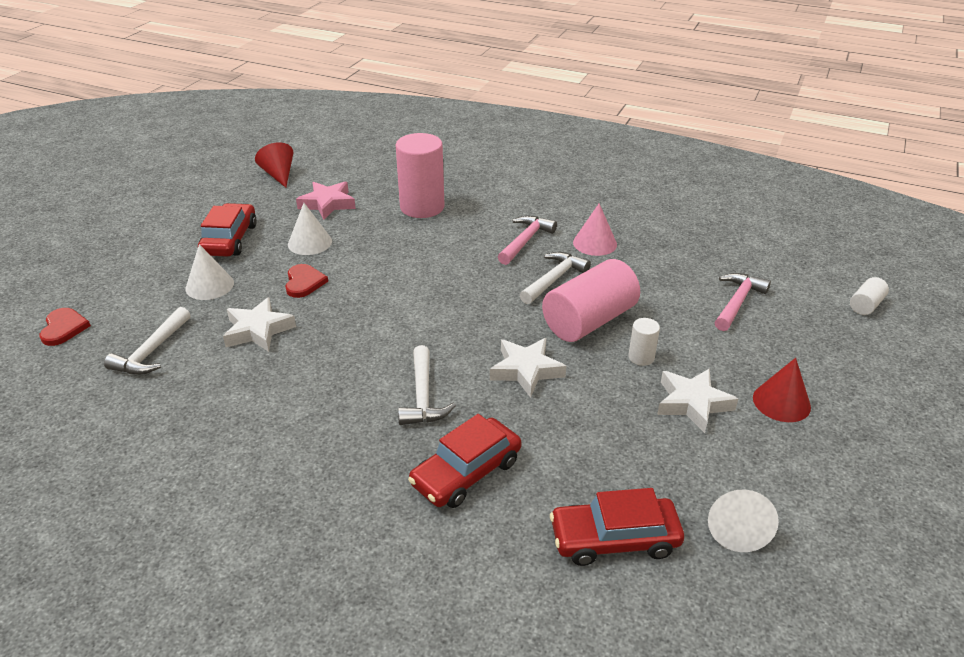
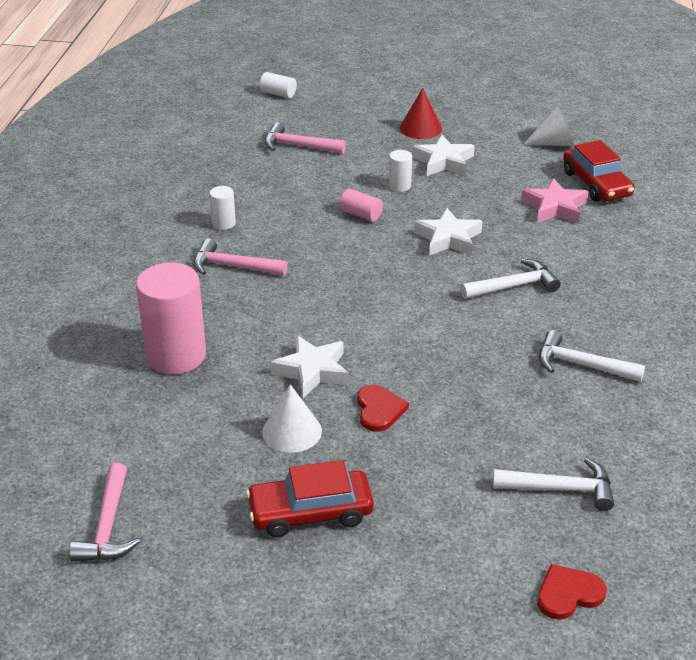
camera: 105 degrees left, 0 degrees up
white cone [185,244,234,300] -> none
white star [223,297,296,352] -> white star moved to [271,335,349,398]
red cone [255,142,293,188] -> pink hammer [69,463,140,562]
red heart [285,264,328,298] -> red heart turned 105 degrees clockwise [357,384,409,432]
pink star [296,182,356,220] -> pink star moved to [521,178,589,224]
red car [408,414,521,508] -> none
white hammer [520,252,591,304] -> white hammer moved to [539,330,645,382]
pink cylinder [542,259,640,342] -> pink cylinder [340,189,383,222], size x0.46
pink cone [573,203,617,256] -> white cylinder [210,186,236,230]

